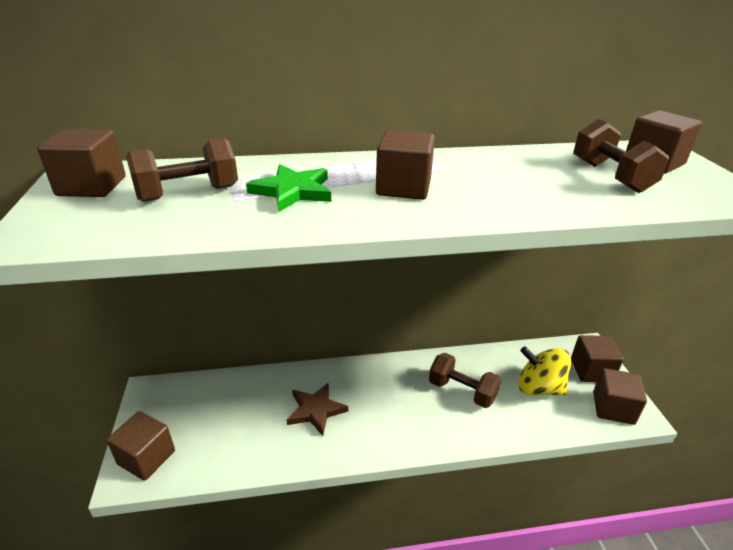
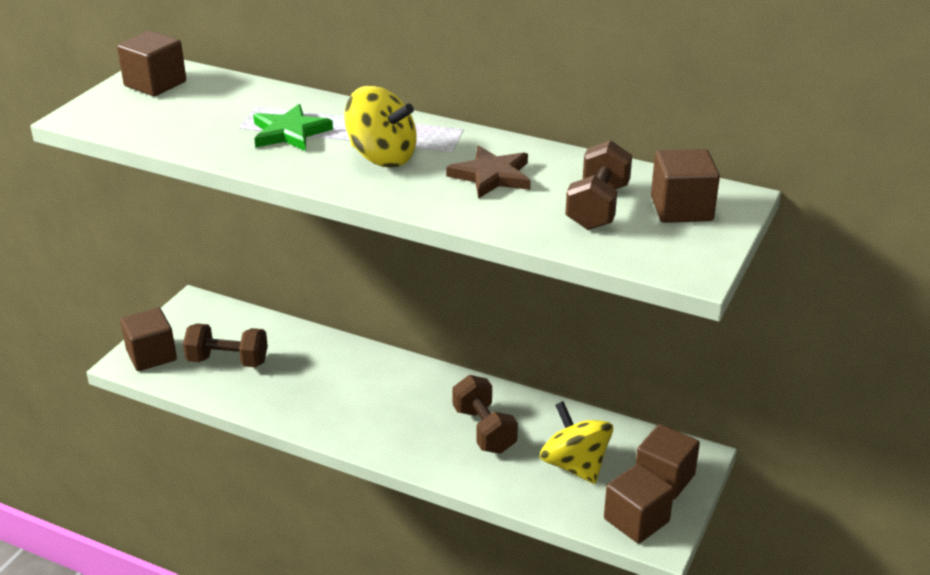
camera: 35 degrees right, 0 degrees up
brown dumbbell [126,138,238,202] -> brown dumbbell moved to [183,323,268,367]
brown star [286,382,348,436] -> brown star moved to [446,146,531,199]
brown cube [376,130,435,200] -> yellow spinning top [344,86,417,167]

